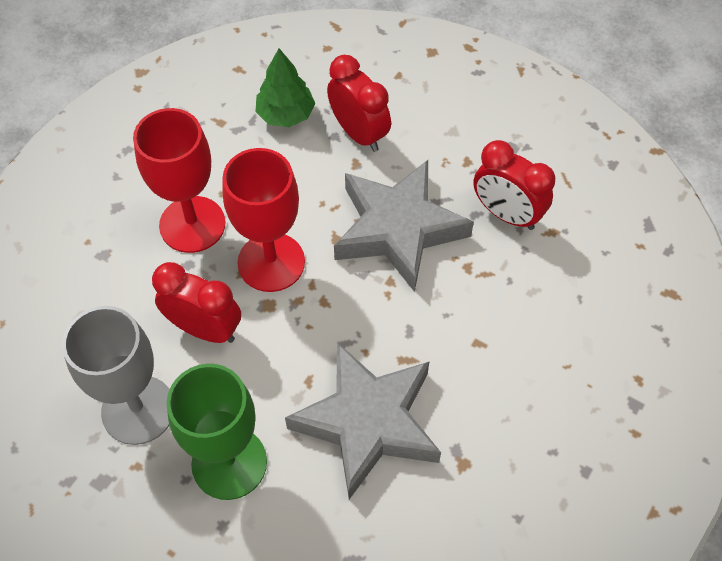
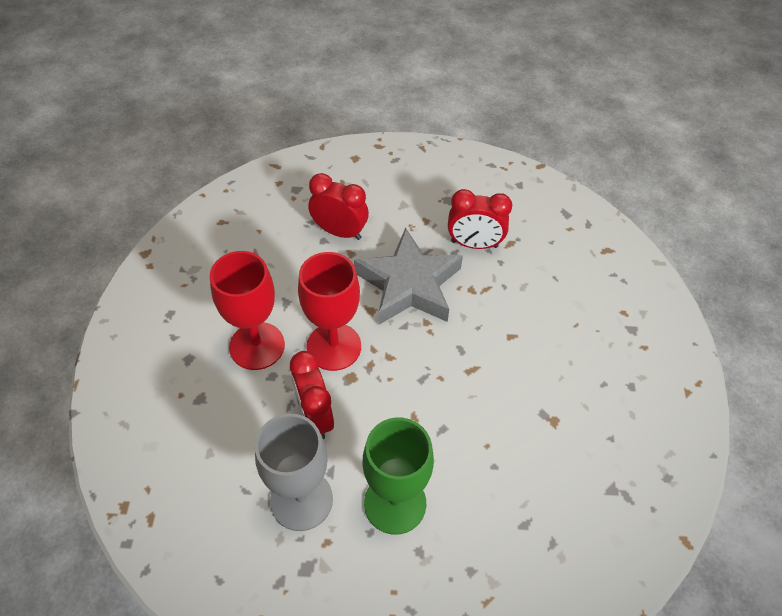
camera: 30 degrees left, 5 degrees down
red clock [152,262,241,343] -> red clock turned 105 degrees counterclockwise [290,351,334,440]
green tree [255,48,315,127] -> none
grey star [285,342,441,499] -> none

